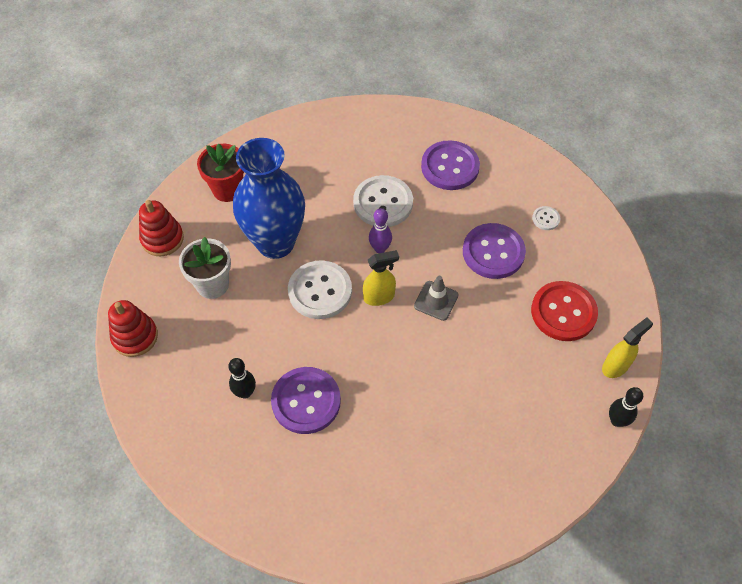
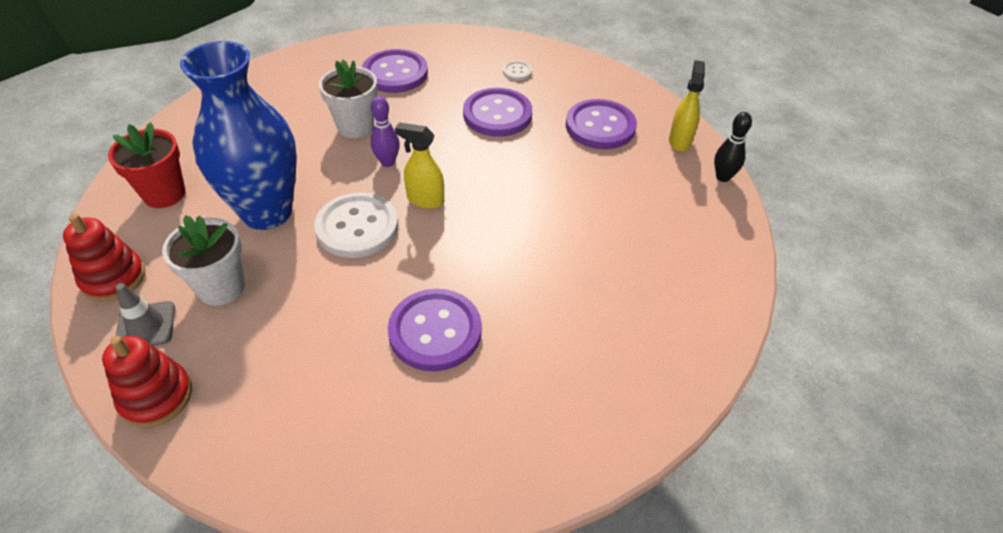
camera: 40 degrees left, 10 degrees down
black bowling pin [228,358,256,399] -> none
white button [353,175,413,227] -> white flower pot [319,60,378,138]
yellow spray bottle [363,250,399,306] -> yellow spray bottle turned 105 degrees counterclockwise [395,122,444,209]
grey traffic cone [414,276,458,321] -> grey traffic cone moved to [116,283,175,346]
red button [531,281,598,341] -> purple button [566,99,637,149]

